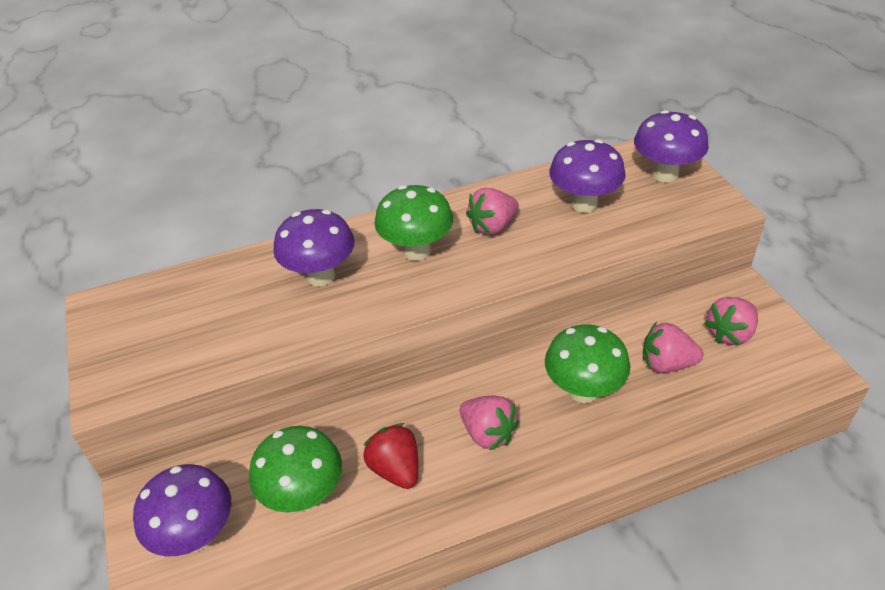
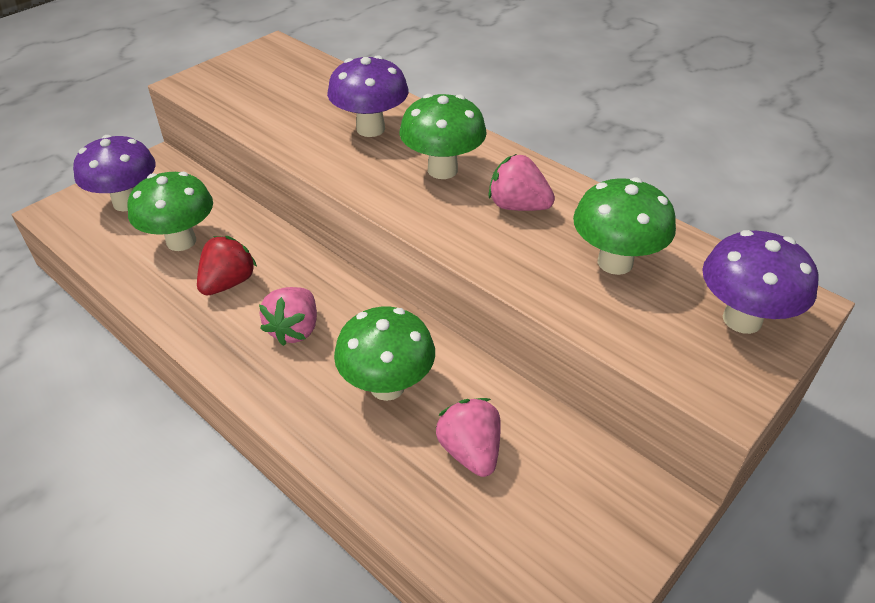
camera: 60 degrees right, 0 degrees up
purple mushroom [549,139,626,213] -> green mushroom [573,177,676,275]
pink strawberry [704,297,758,345] -> none

